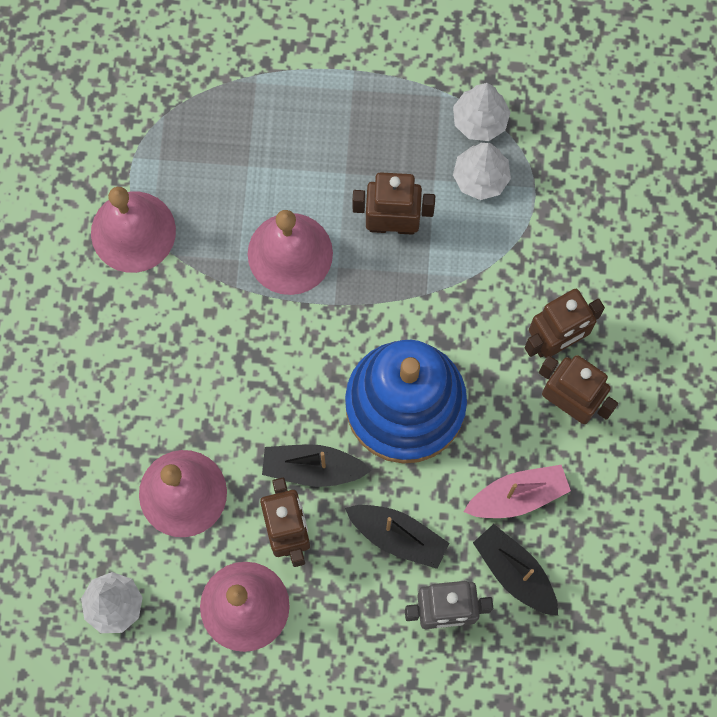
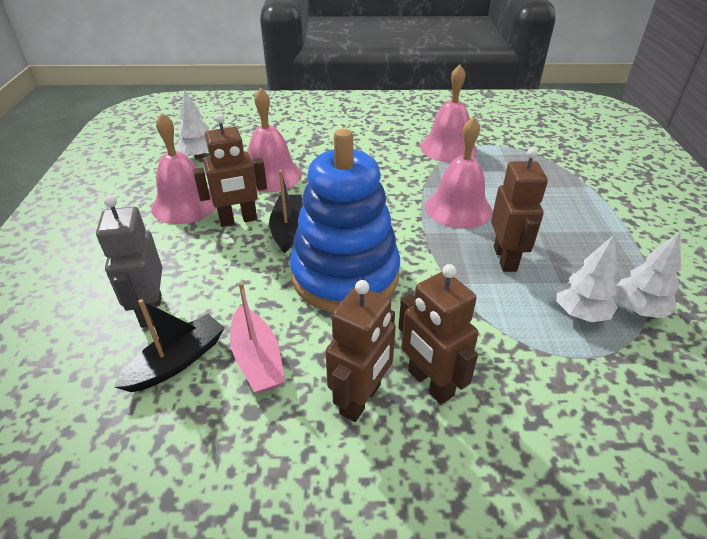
camera: 85 degrees right, 35 degrees down
black boat [345,505,450,569] -> none

